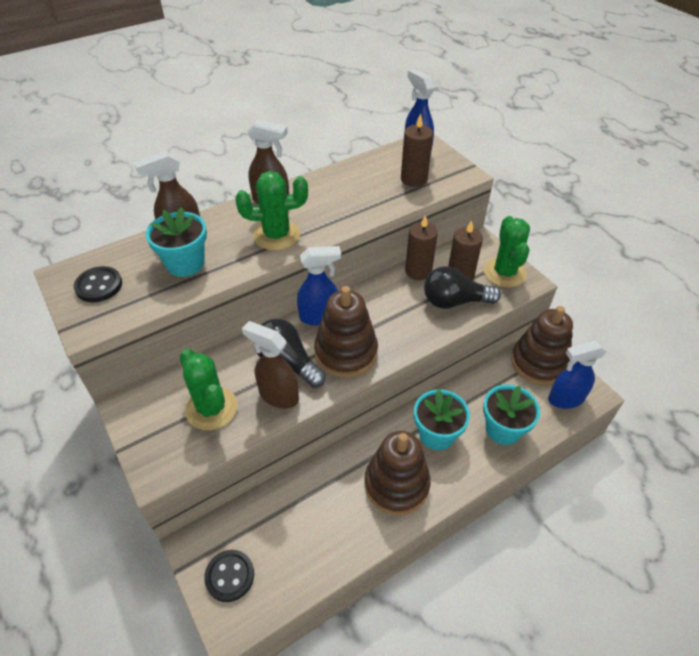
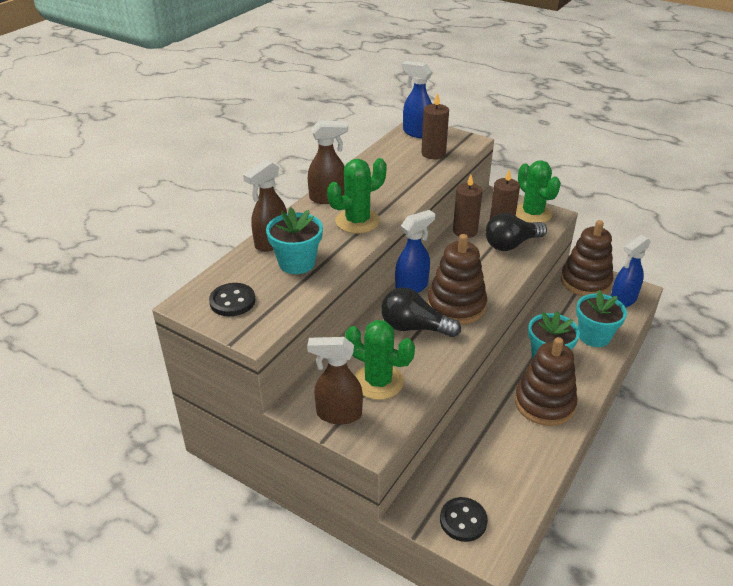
camera: 25 degrees left, 10 degrees down
brown spray bottle [242,321,299,409] -> brown spray bottle moved to [307,337,363,424]

